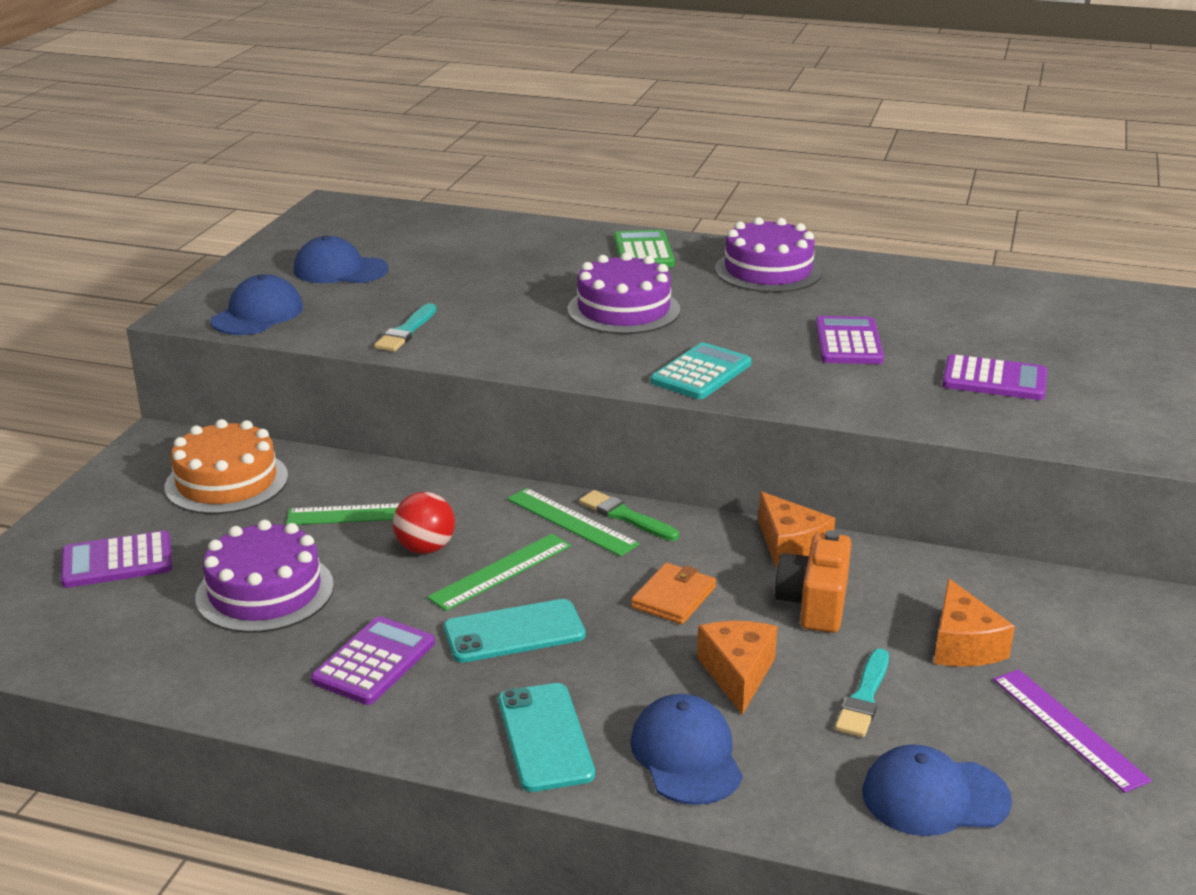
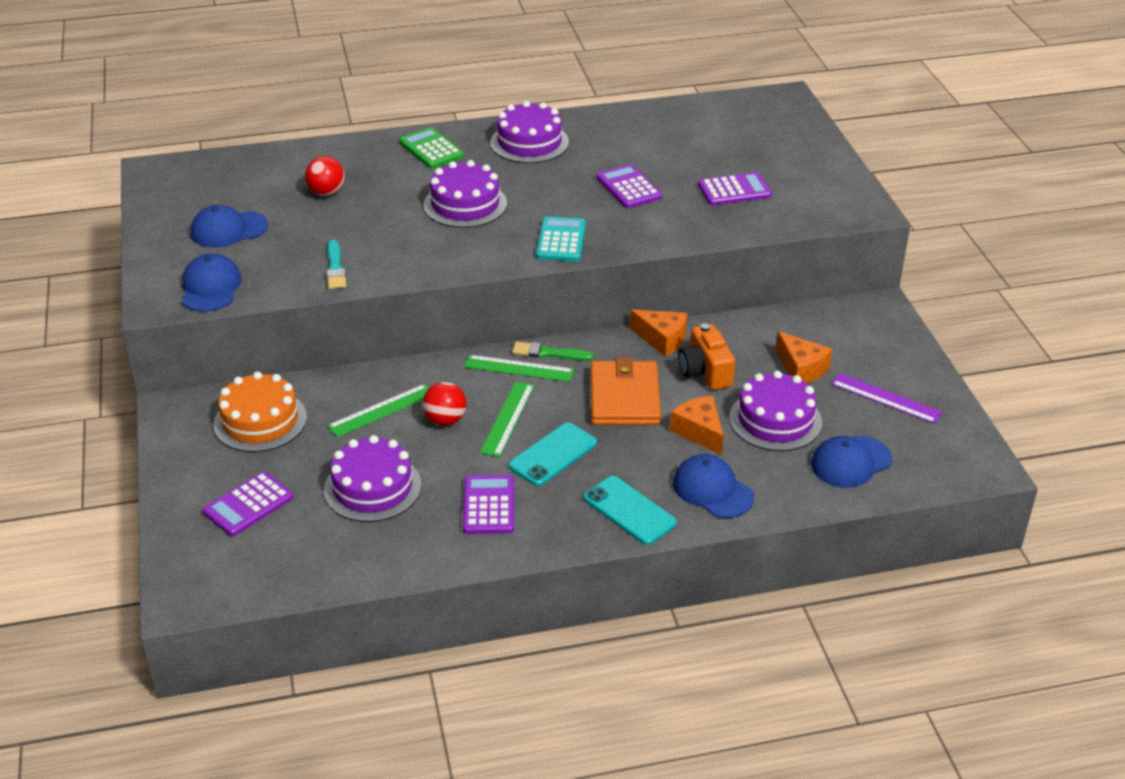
camera: 30 degrees left, 10 degrees up
orange wallet [631,563,716,624] -> orange wallet [591,357,661,425], size x1.74
turquoise brush [835,648,889,737] -> purple cake [730,370,822,451]
none -> red ball [305,156,345,196]

